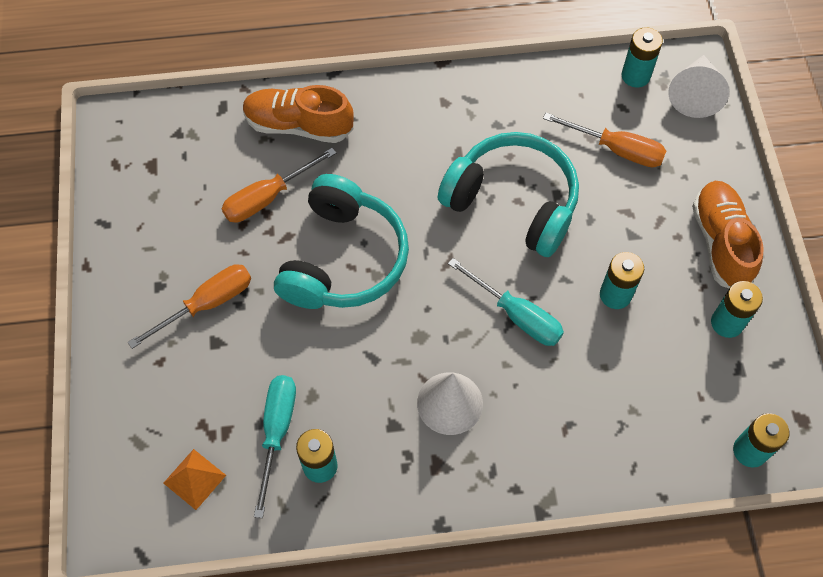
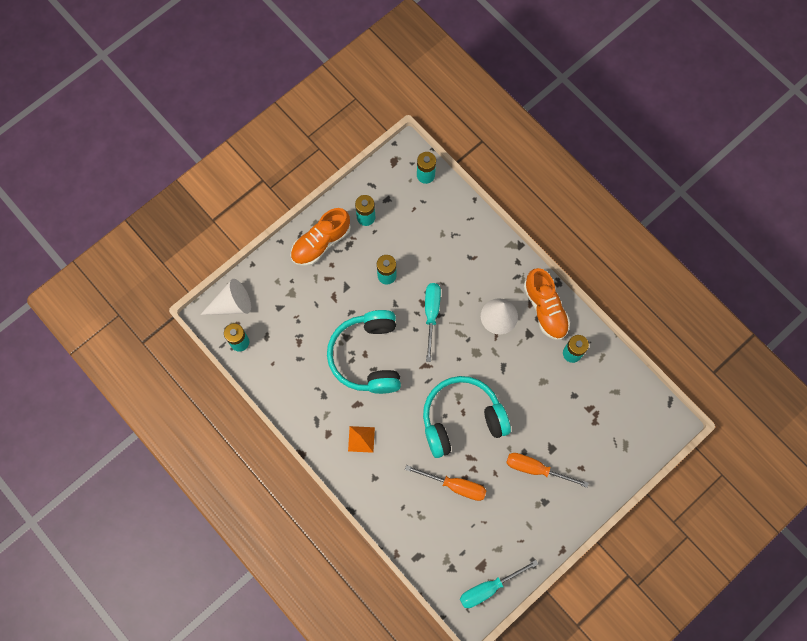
camera: 125 degrees left, 10 degrees up
orange pyramid [163,449,226,510] -> orange pyramid moved to [348,426,375,453]
orange shoe [243,85,353,143] -> orange shoe moved to [524,268,570,340]
turquoise screwdriver [254,375,296,518] -> turquoise screwdriver moved to [460,560,538,608]
orange screwdriver [543,113,666,167] -> none

